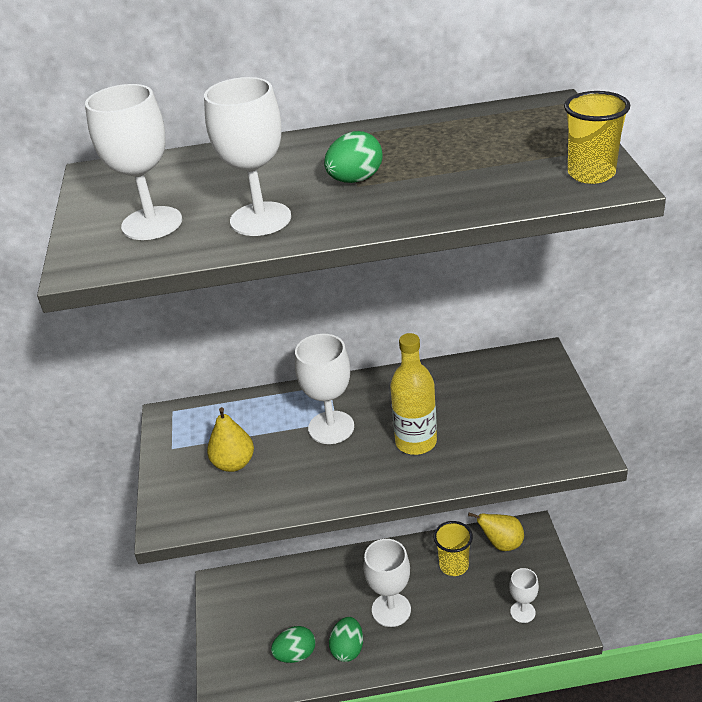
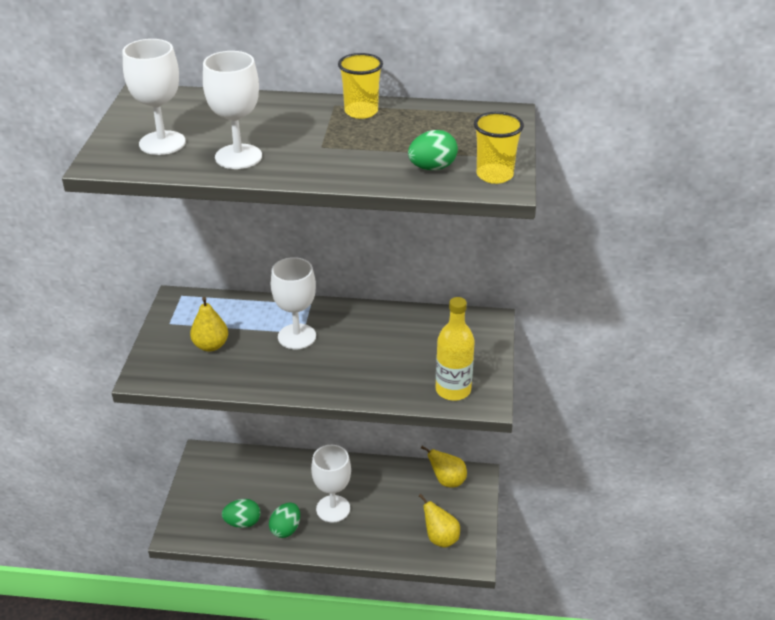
camera: 10 degrees right, 0 degrees up
green egg [324,131,382,183] -> green egg moved to [408,130,458,170]
yellow bottle [390,333,437,455] -> yellow bottle moved to [436,297,475,401]
yellow cup [433,521,473,576] -> yellow cup moved to [338,53,383,119]
white goblet [509,568,539,623] -> yellow pear [419,494,460,548]

